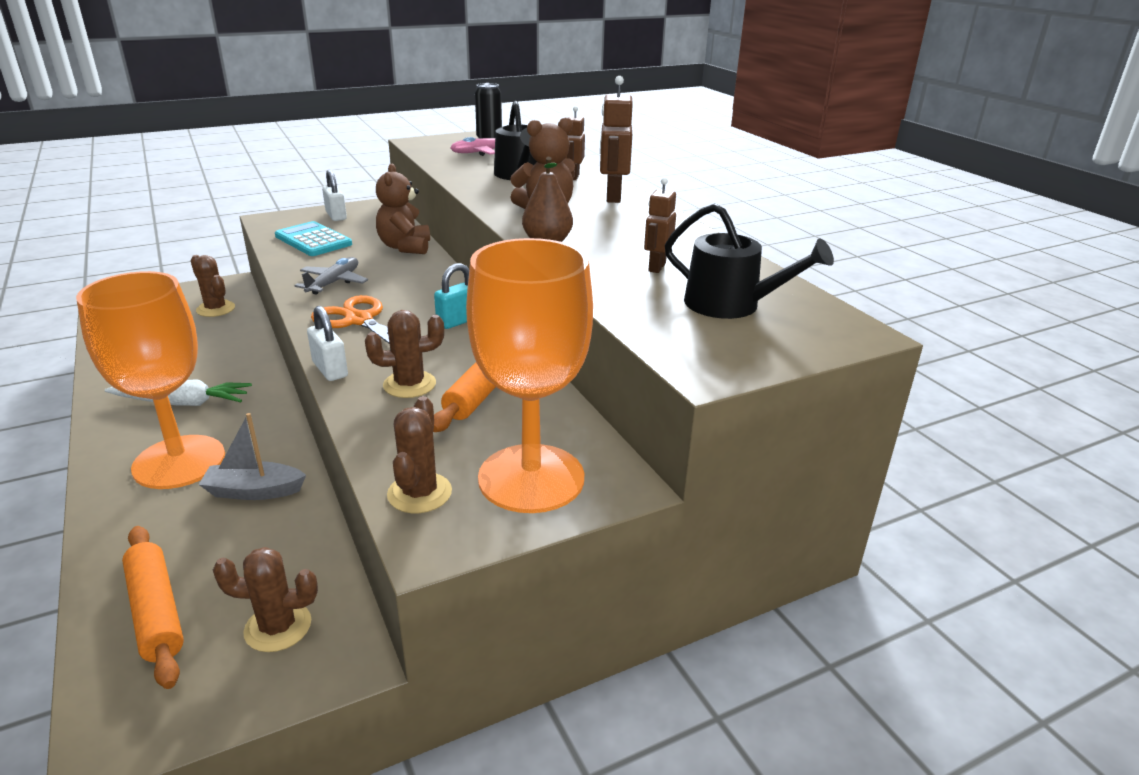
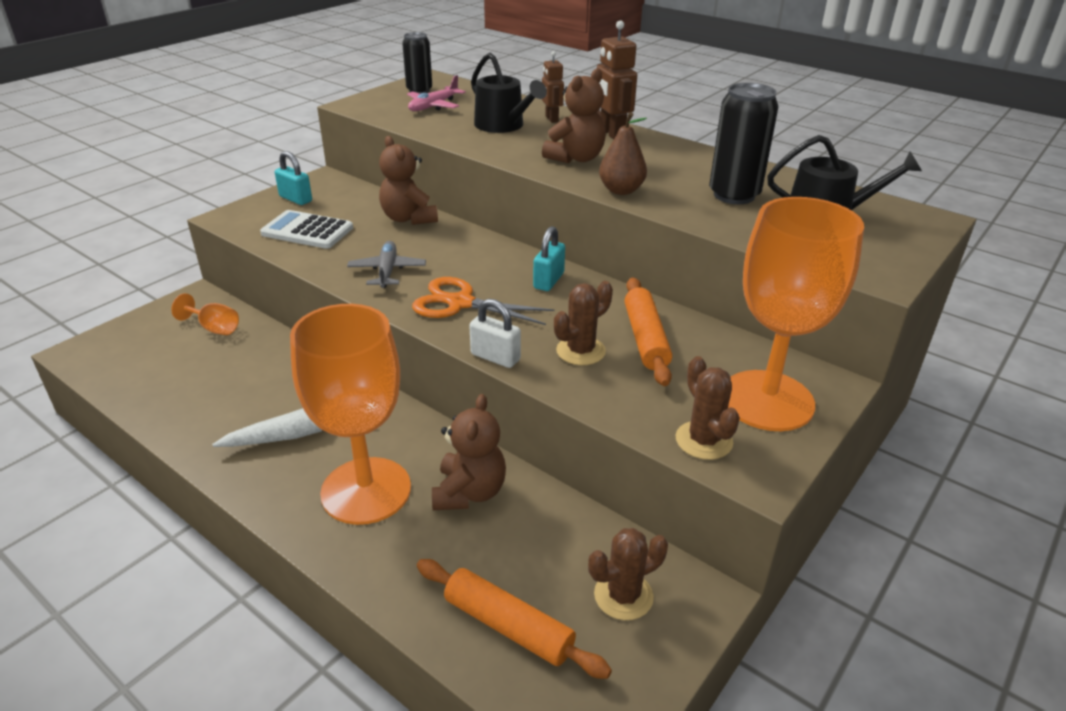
camera: 25 degrees left, 5 degrees up
brown cactus [191,255,235,317] -> orange goblet [171,293,239,335]
grey boat [199,413,306,500] -> brown teddy bear [432,394,506,510]
turquoise calculator [275,221,352,256] -> white calculator [260,210,353,249]
white padlock [322,170,347,221] -> turquoise padlock [275,151,312,205]
brown robot [644,178,676,273] -> black can [709,83,778,204]

